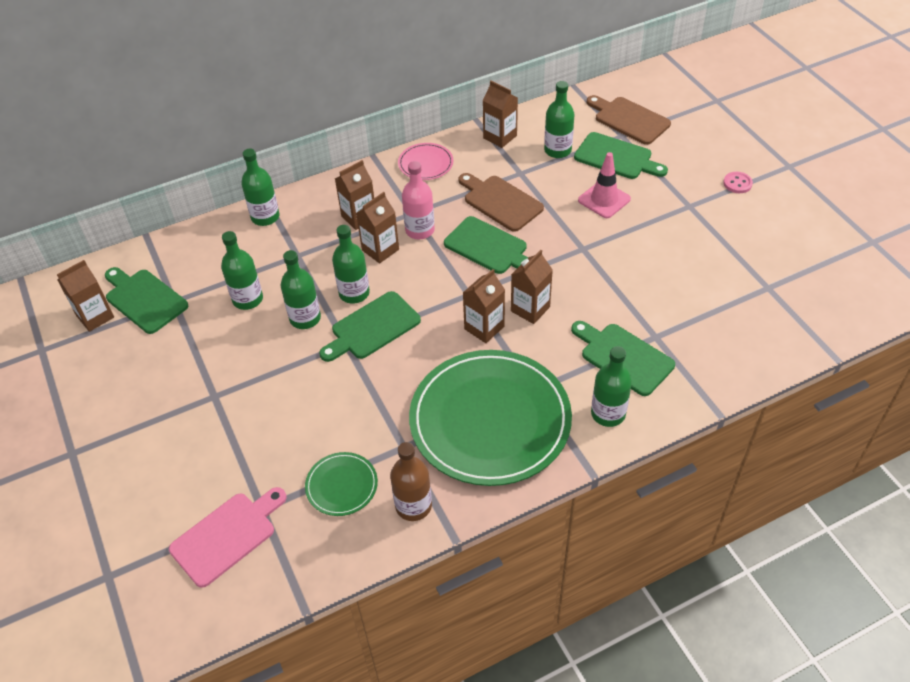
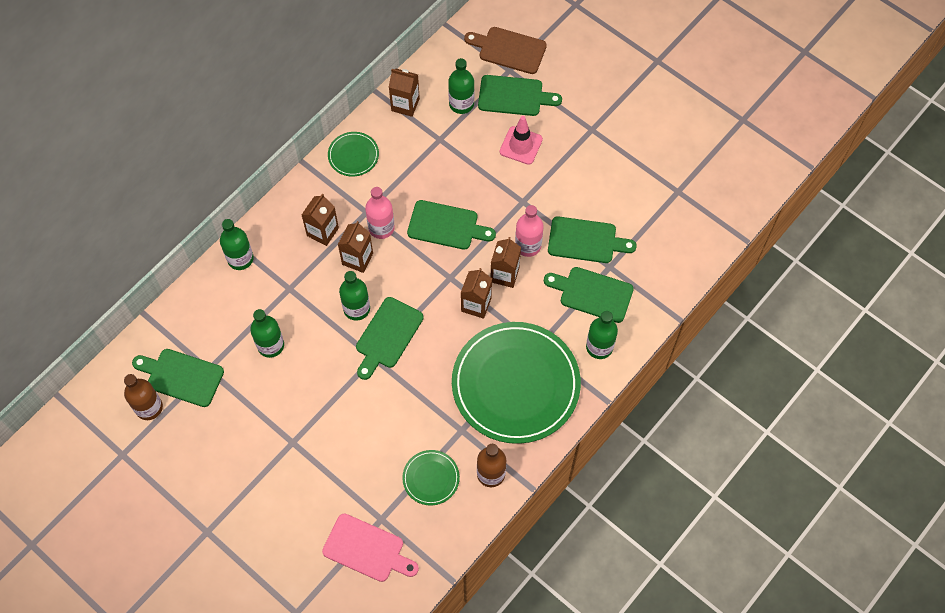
camera: 25 degrees left, 15 degrees up
brown carton [57,260,114,332] -> brown bottle [124,374,163,420]
pink cutting board [169,487,287,588] -> pink cutting board turned 90 degrees clockwise [322,513,419,582]
green bottle [281,250,321,329] -> none
pink plate [398,143,453,180] -> green plate [328,132,379,177]
brown cutting board [458,173,544,232] -> none
pink button [723,172,753,193] -> none
none -> pink bottle [515,205,543,257]
none -> green cutting board [548,216,637,263]

